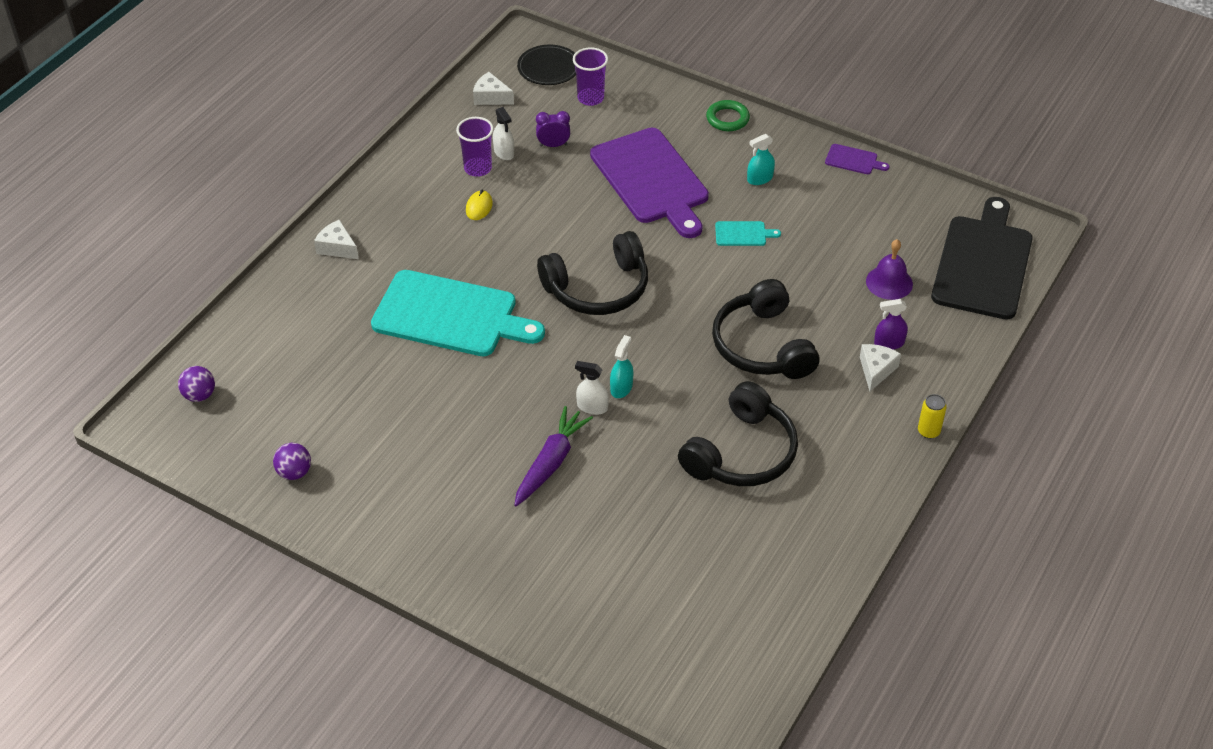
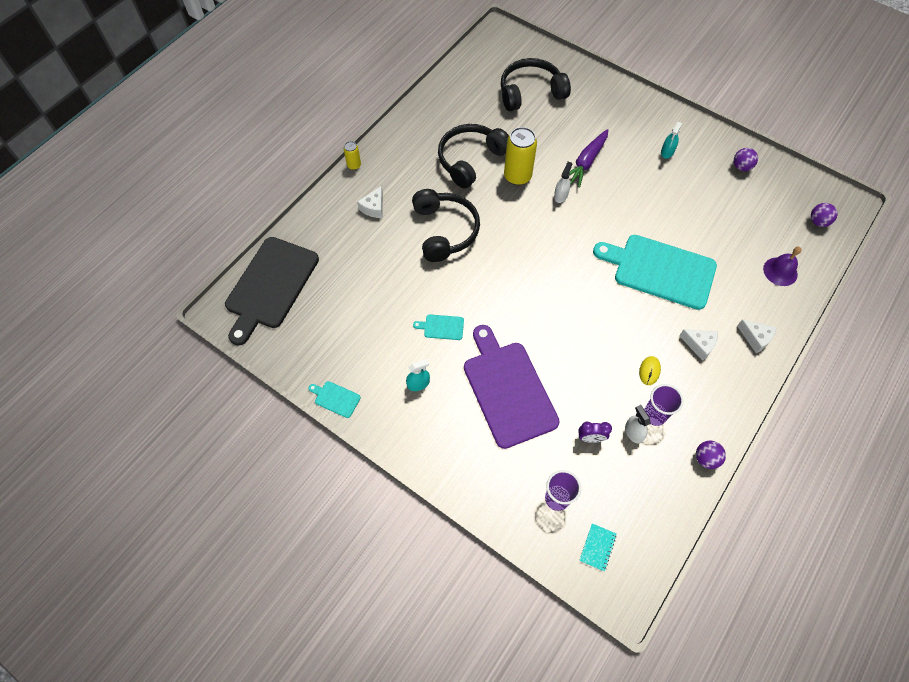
camera: 175 degrees left, 15 degrees up
white cheese [473,72,514,105] -> white cheese moved to [679,329,718,361]
black plate [517,45,576,85] -> turquoise notebook [579,523,617,572]
black headphones [537,231,648,315] -> black headphones moved to [501,58,571,111]
white spray bottle [575,361,609,415] -> white spray bottle turned 90 degrees counterclockwise [554,162,572,203]
turquoise spray bottle [610,335,633,398] -> turquoise spray bottle moved to [661,122,682,159]
green ring [706,100,750,131] -> none
purple cutting board [825,144,889,174] -> turquoise cutting board [309,381,361,418]
purple bell [866,239,913,300] -> purple bell moved to [763,247,802,286]
purple spray bottle [874,299,908,350] -> none
none -> yellow can [504,127,537,185]
none -> purple ball [696,441,726,469]

